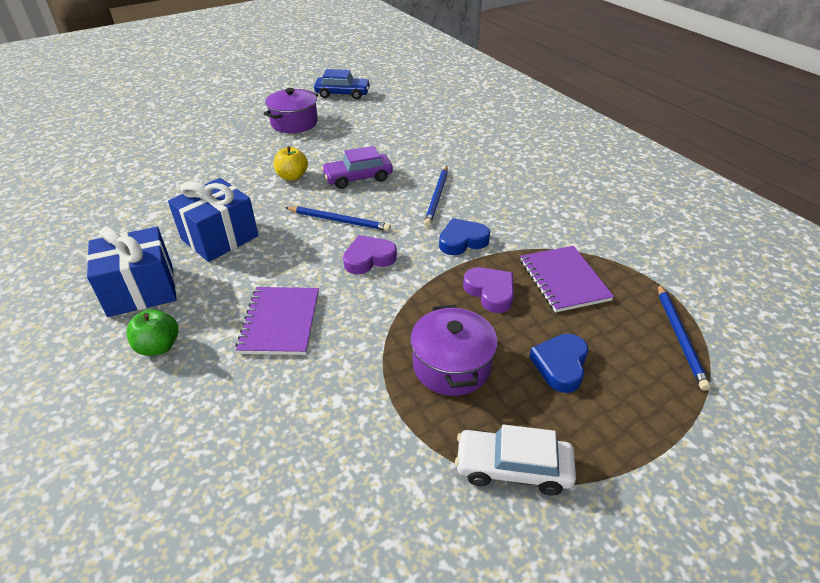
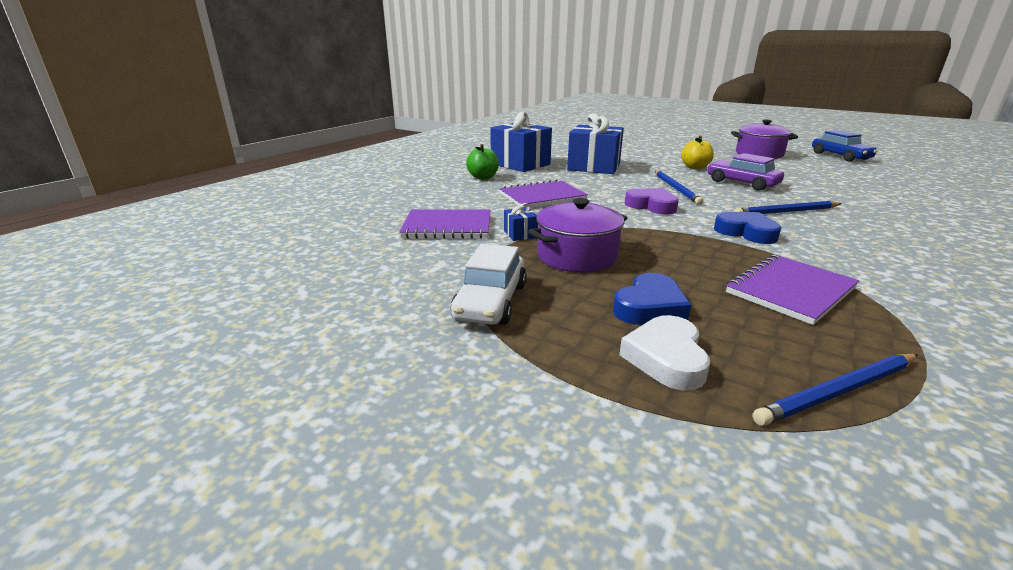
camera: 65 degrees right, 15 degrees down
white car [455,424,576,495] -> white car turned 150 degrees counterclockwise [451,244,526,325]
purple heart [463,267,514,313] -> none
blue heart [529,334,589,393] -> blue heart turned 135 degrees clockwise [613,273,691,325]
none -> purple notebook [399,210,491,239]
none -> blue gift [504,203,538,241]
none -> white heart [620,315,710,391]

